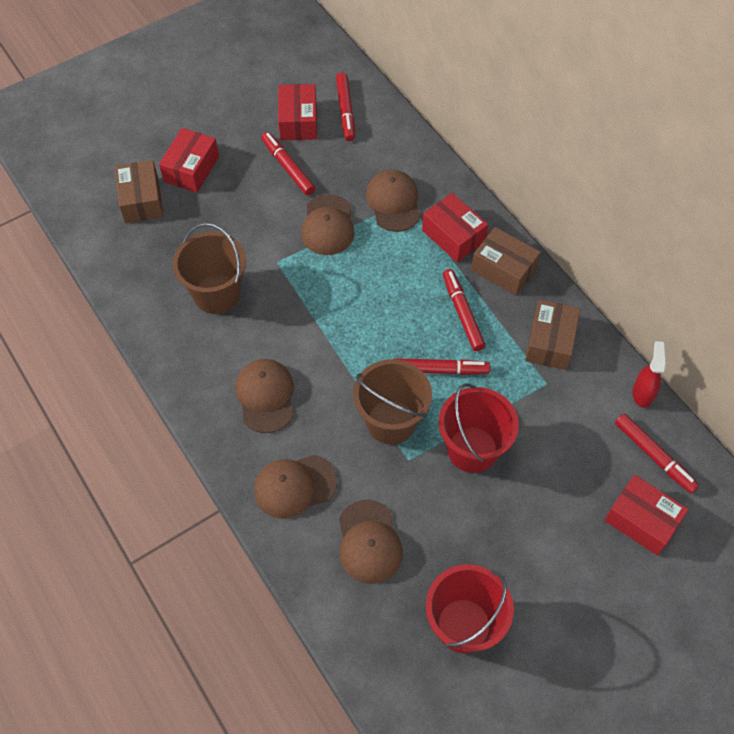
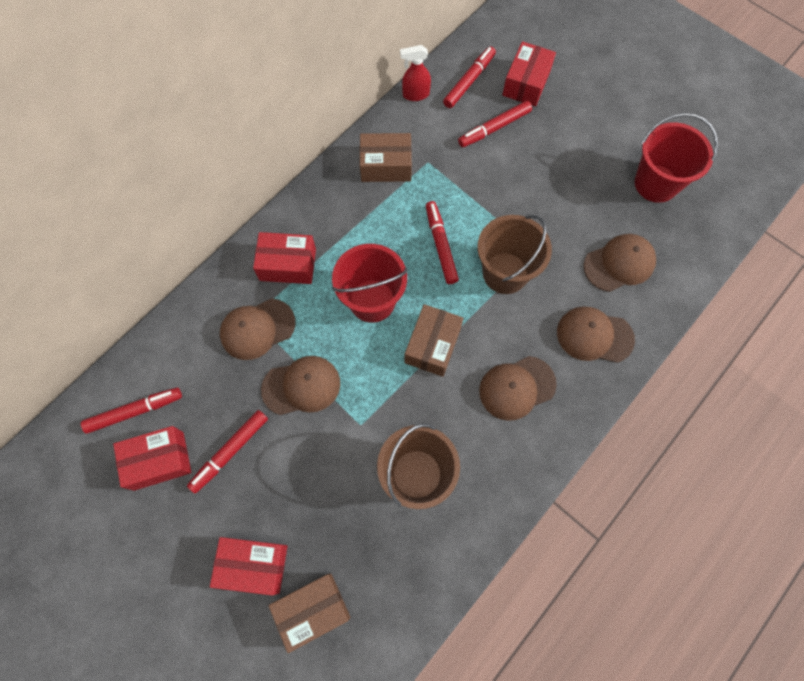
camera: 105 degrees left, 10 degrees up
brown cap [254,455,337,519] -> brown cap turned 135 degrees clockwise [557,307,635,363]
red box [422,193,488,262] -> red box turned 60 degrees clockwise [253,232,316,284]
red bucket [438,383,519,473] -> red bucket moved to [332,244,408,323]
red marker [443,269,486,351] -> red marker moved to [458,101,532,148]
brown box [471,227,541,295] -> brown box moved to [405,304,463,377]

